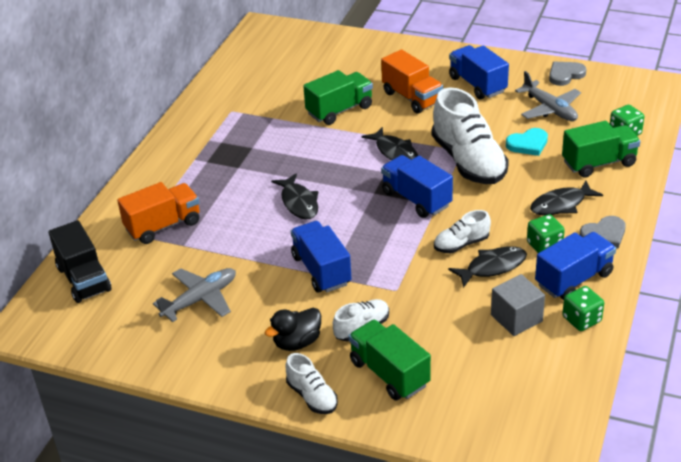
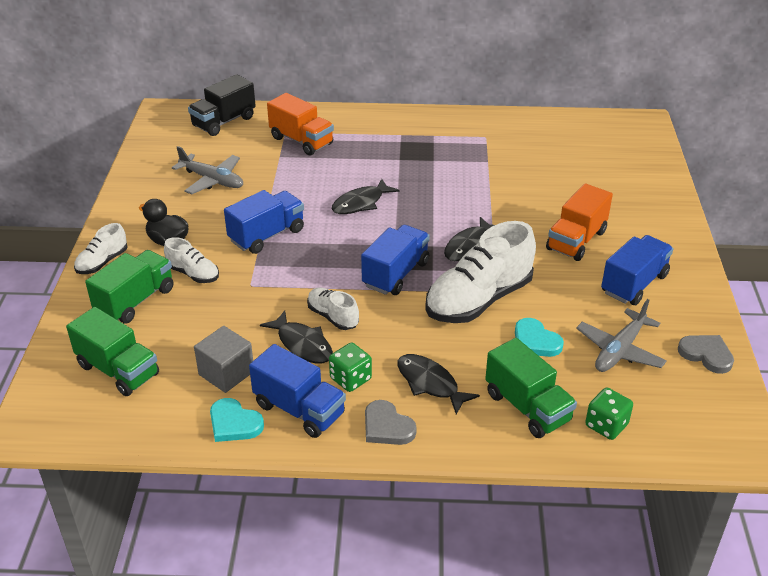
camera: 70 degrees right, 0 degrees up
green truck [303,70,373,125] -> green truck moved to [66,307,159,396]
green dice [562,286,604,331] -> turquoise heart [210,398,264,442]

